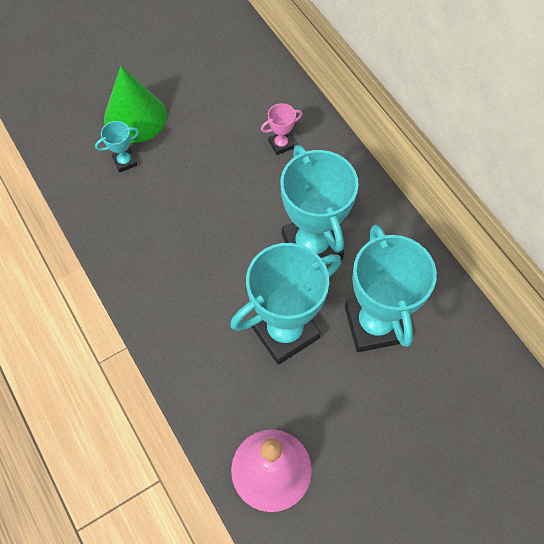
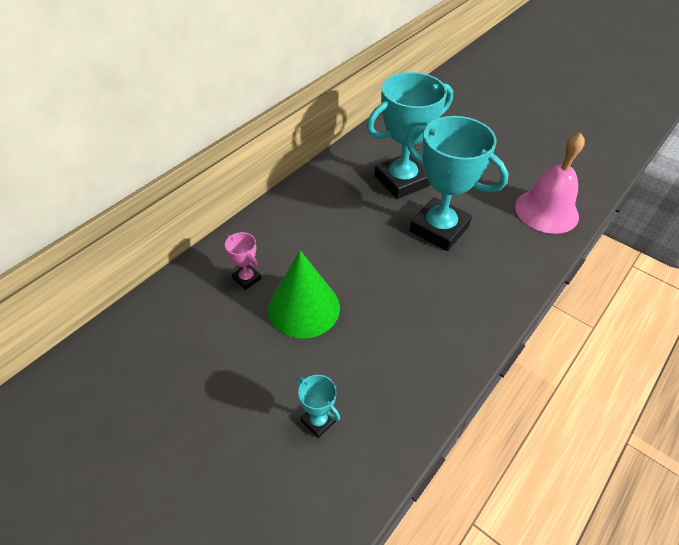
camera: 110 degrees left, 15 degrees down
green cone [104,66,167,143] -> green cone moved to [268,250,340,339]
turquoise trophy [280,145,359,260] -> none

